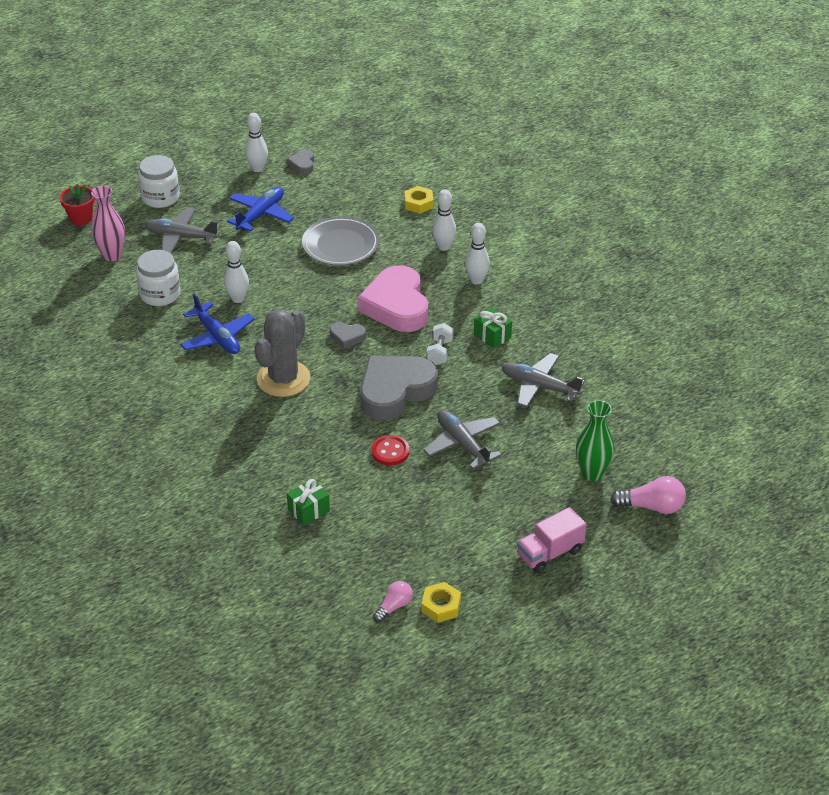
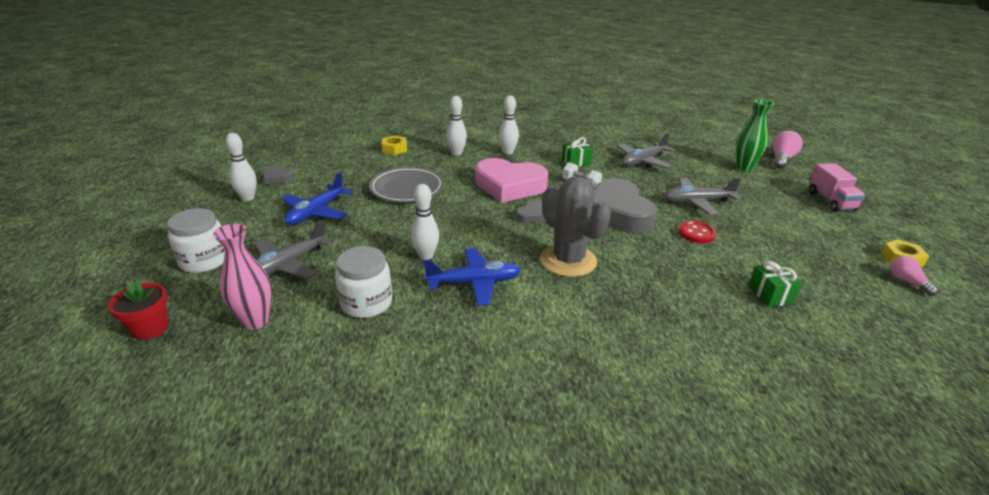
camera: 65 degrees left, 10 degrees down
blue plane [227,187,294,232] -> blue plane turned 120 degrees counterclockwise [282,173,352,225]

